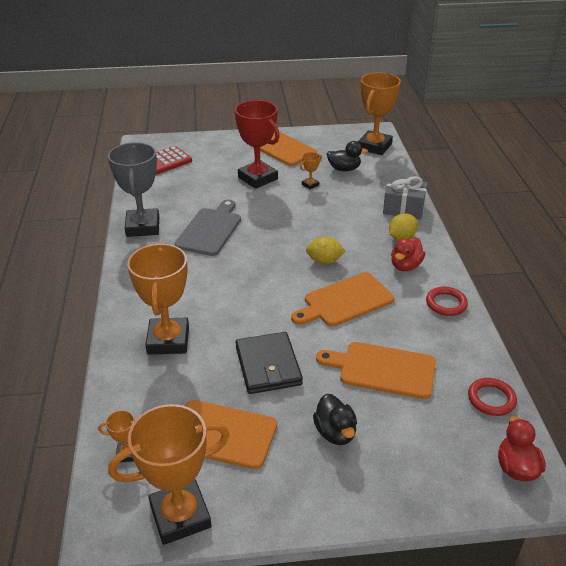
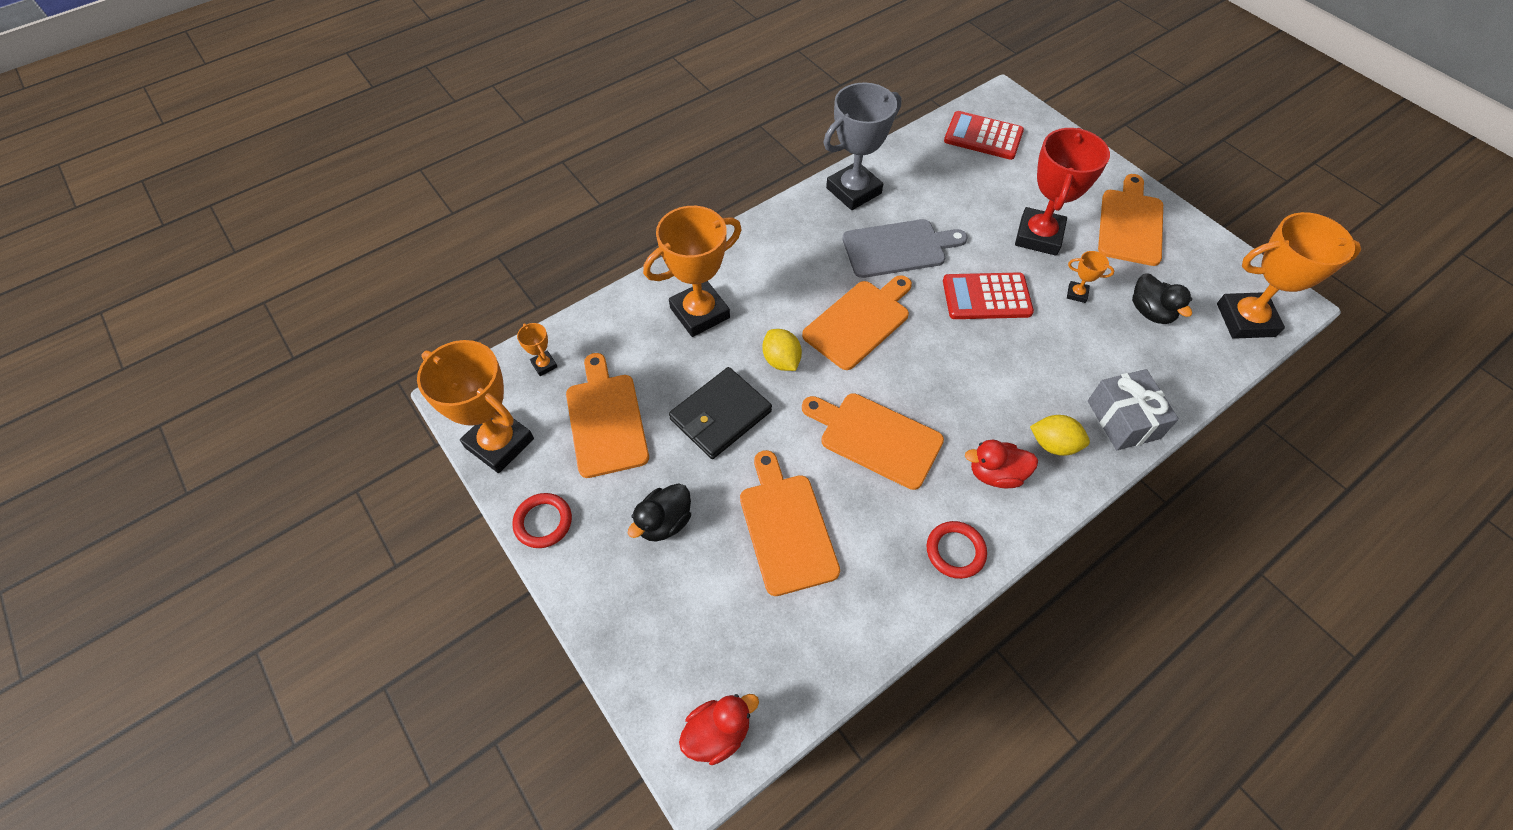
camera: 60 degrees right, 20 degrees up
yellow lemon [306,237,346,264] -> yellow lemon moved to [762,329,802,371]
red ring [468,378,517,416] -> red ring moved to [512,493,572,548]
none -> orange cutting board [802,275,912,370]
none -> red calculator [943,272,1034,319]

